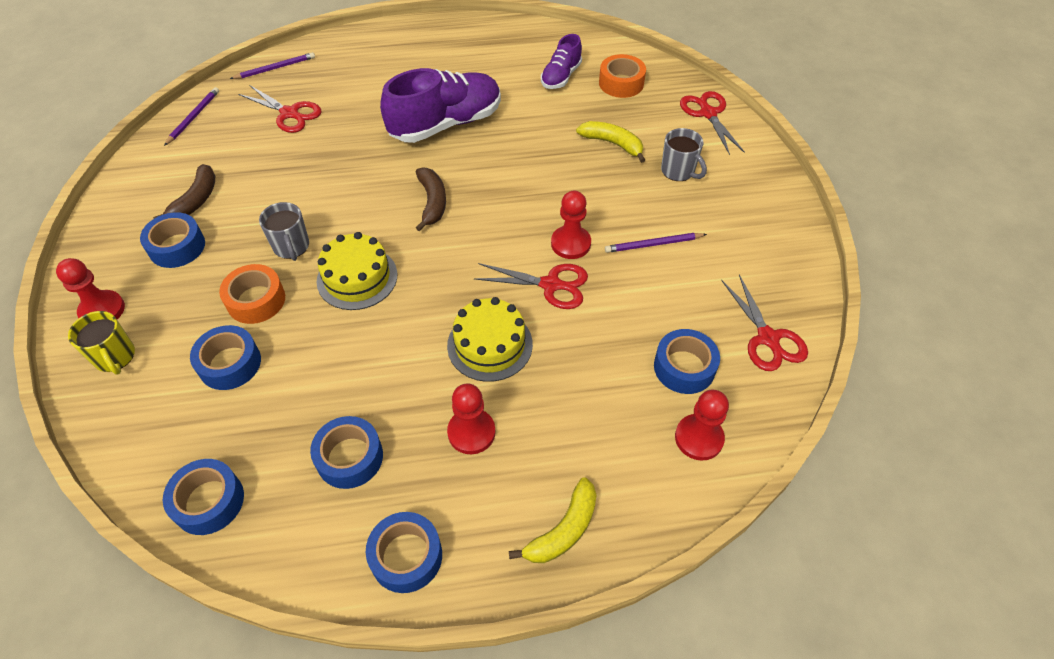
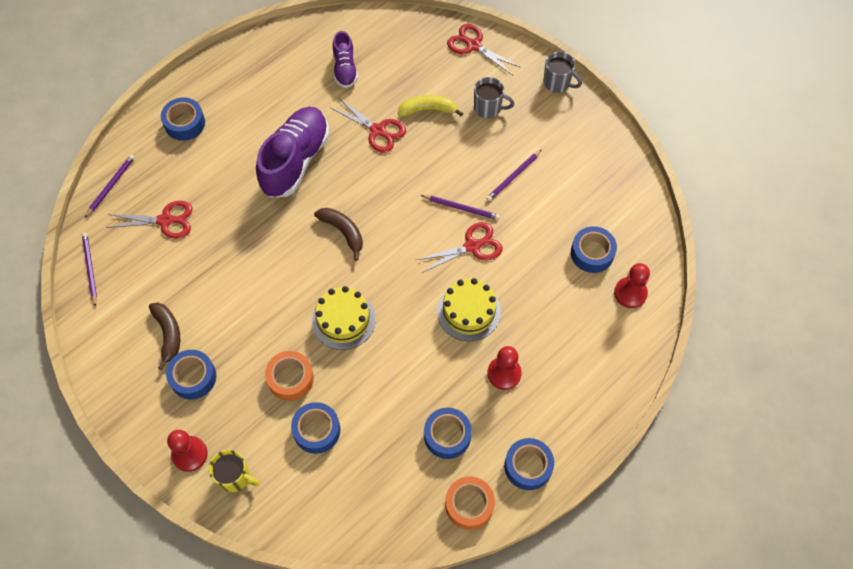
camera: 35 degrees left, 10 degrees up
blue tape [163,459,244,535] -> blue tape moved to [161,97,205,141]
grey mug [259,202,309,261] -> grey mug moved to [544,52,582,93]
yellow banana [509,477,597,563] -> none
red pawn [551,191,591,259] -> purple pencil [421,195,500,220]
orange tape [599,54,646,98] -> orange tape moved to [445,476,495,530]
red scissors [721,275,808,371] -> red scissors moved to [331,98,406,153]

